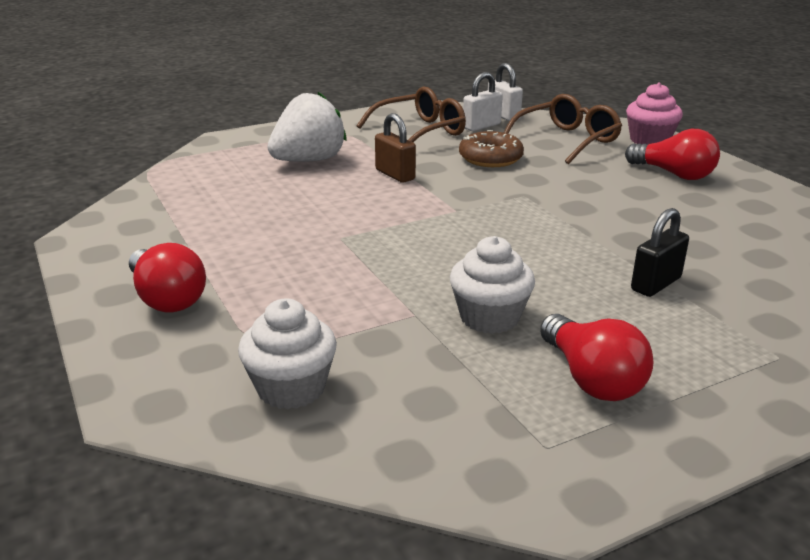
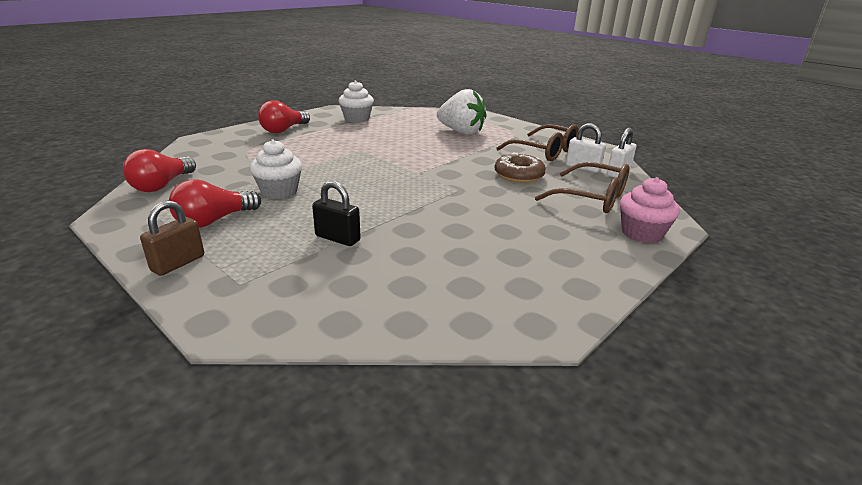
camera: 70 degrees right, 0 degrees up
white cupcake [238,298,337,409] -> white cupcake moved to [339,81,374,123]
brown padlock [375,113,416,183] -> brown padlock moved to [140,200,204,276]
red light bulb [625,129,720,180] -> red light bulb moved to [123,149,196,192]

